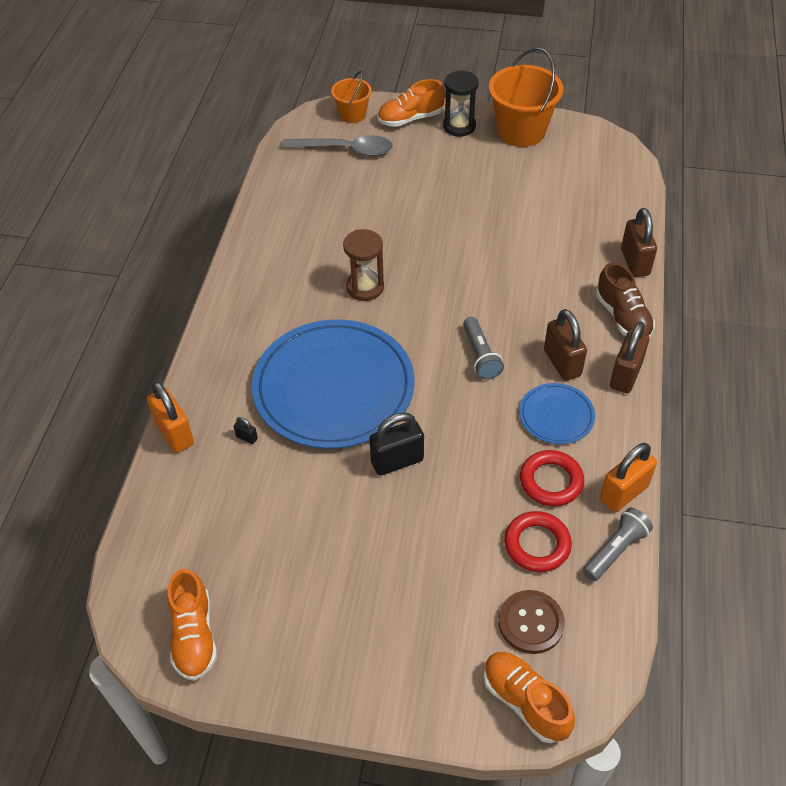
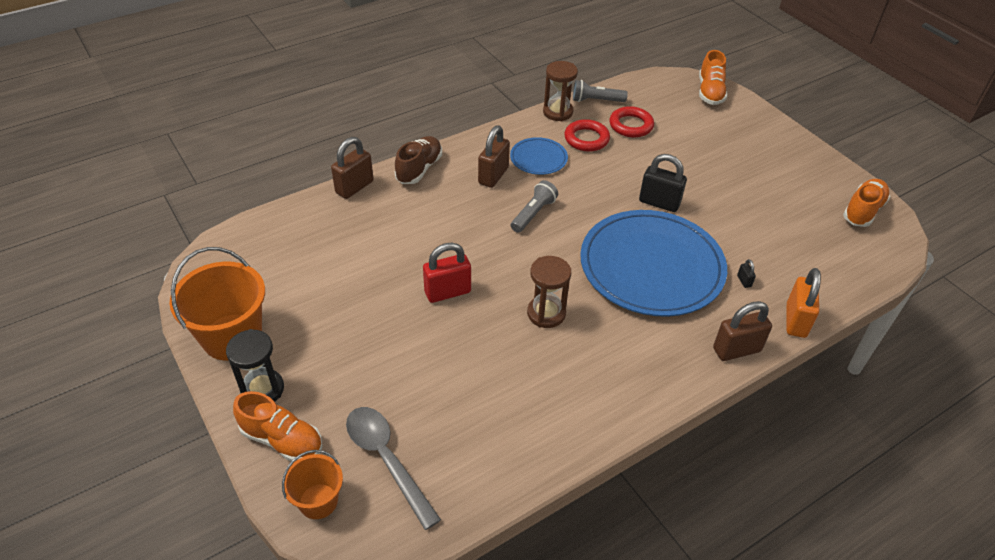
camera: 135 degrees left, 5 degrees down
brown button [498,590,565,654] -> none
orange padlock [600,443,657,512] -> brown hourglass [543,61,578,121]
brown padlock [610,321,649,394] -> brown padlock moved to [713,301,772,361]
none -> red padlock [423,243,471,303]

